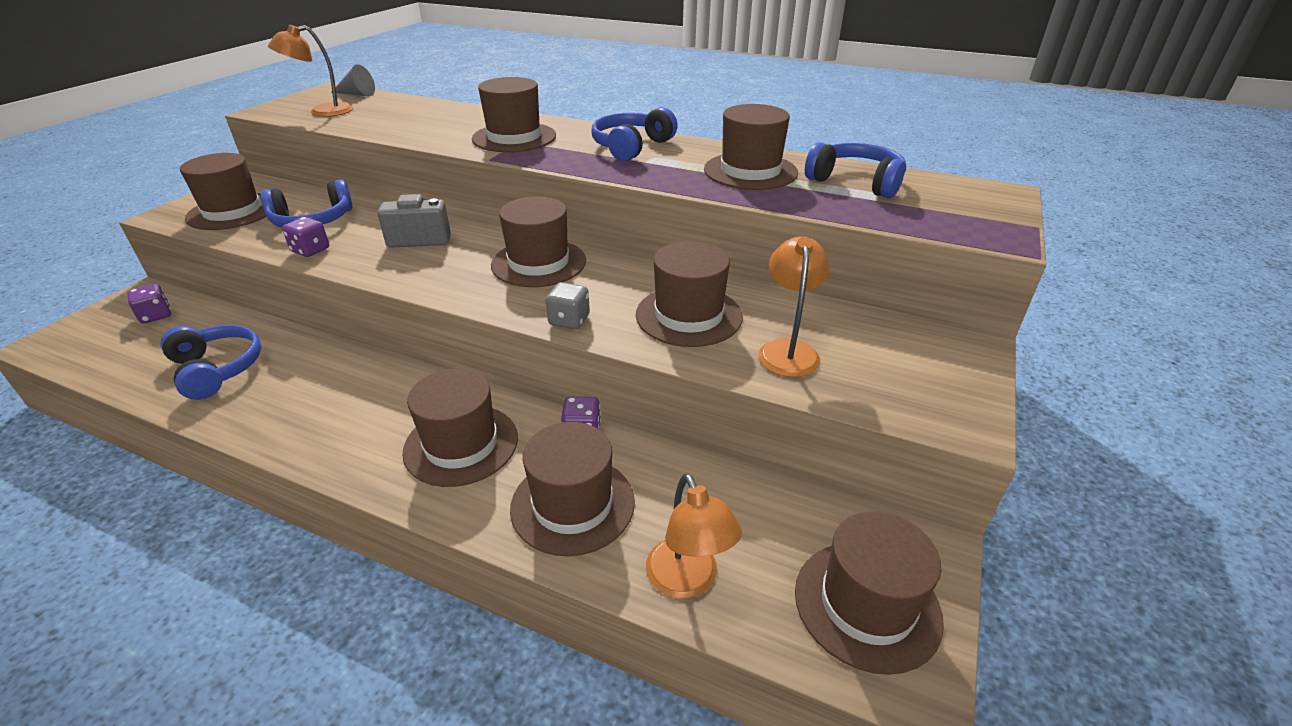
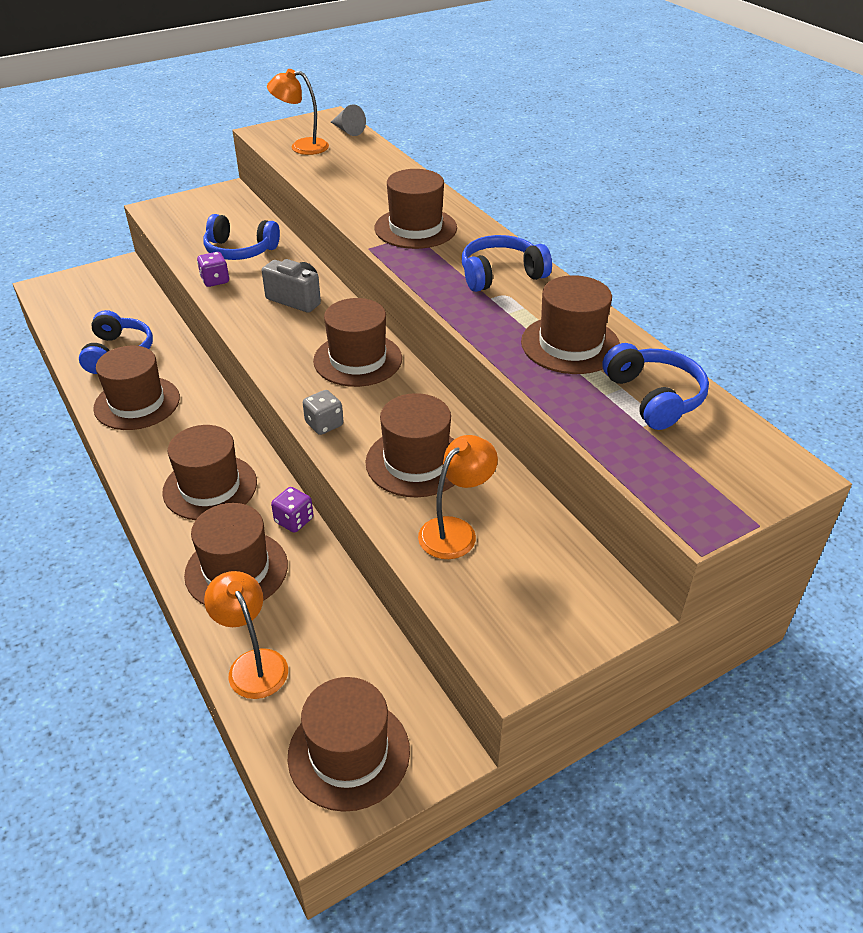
camera: 35 degrees right, 5 degrees up
purple dice [127,284,171,324] -> none
brown hat [180,153,267,230] -> brown hat moved to [93,346,180,430]
orange lamp [646,474,742,599] -> orange lamp turned 135 degrees clockwise [204,571,288,699]

